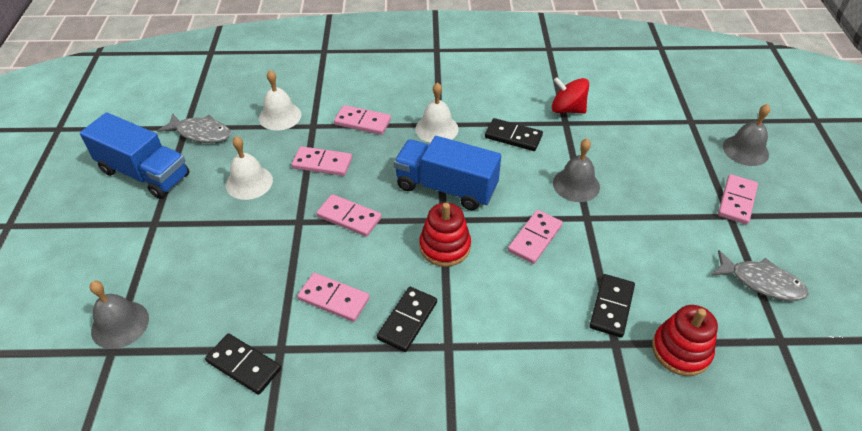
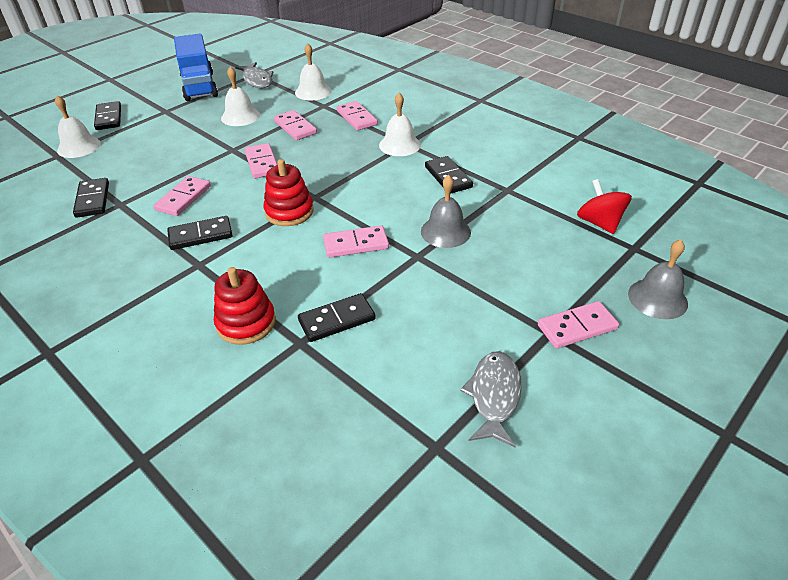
camera: 45 degrees right, 5 degrees down
grey bell [89,281,149,349] -> white bell [55,95,101,158]
pink domino [297,273,370,322] -> pink domino turned 45 degrees clockwise [153,176,211,216]
blue truck [394,136,501,210] -> none
red spinning top [552,77,589,113] -> red spinning top moved to [577,179,632,234]
red stacking toy [652,305,718,376] -> red stacking toy moved to [214,267,276,345]
grey fish [711,250,809,301] -> grey fish turned 150 degrees counterclockwise [460,351,522,448]
none -> black domino [94,101,121,130]

